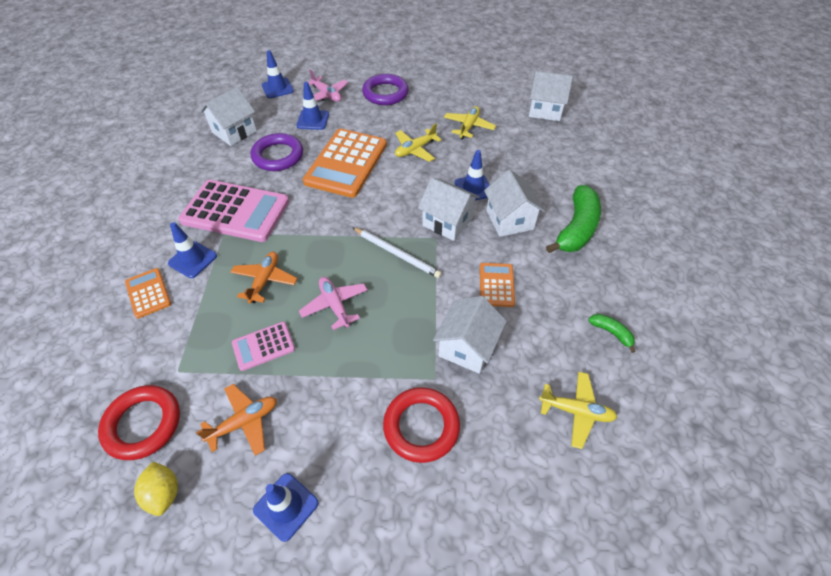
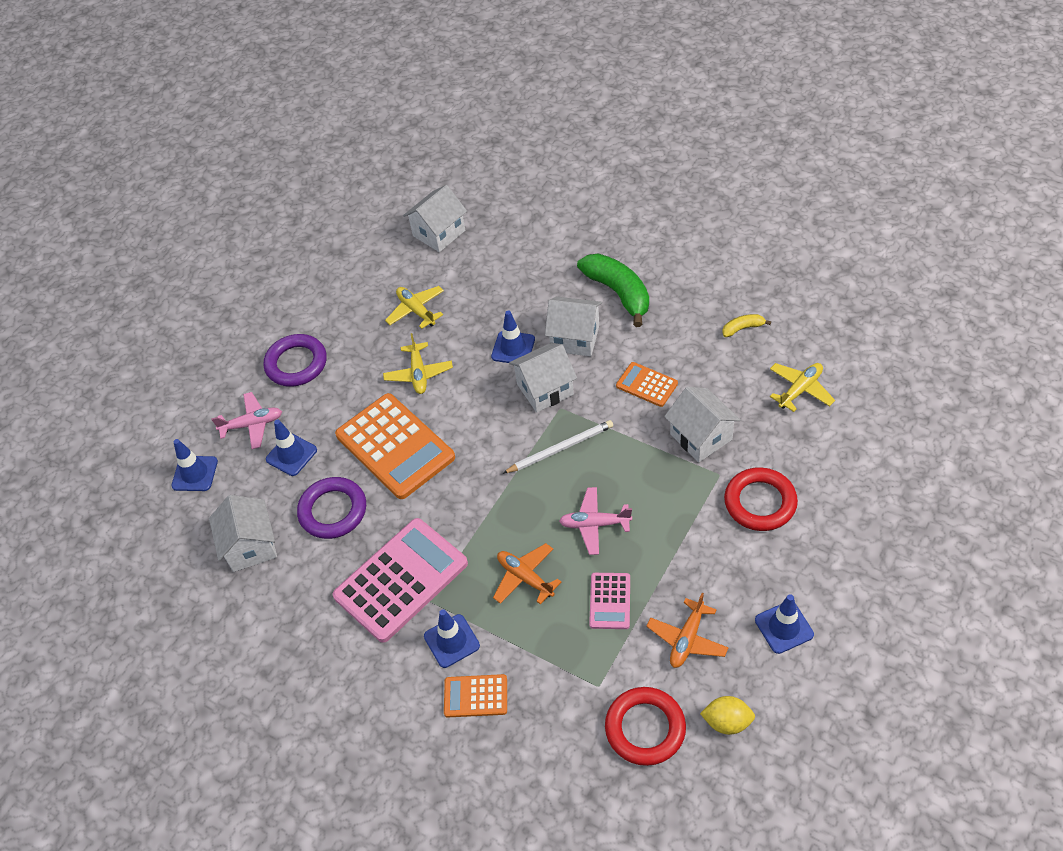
camera: 55 degrees left, 0 degrees up
orange plane [196,384,277,456] -> orange plane turned 150 degrees counterclockwise [646,593,728,668]
green banana [588,314,636,353] -> yellow banana [722,314,771,337]

